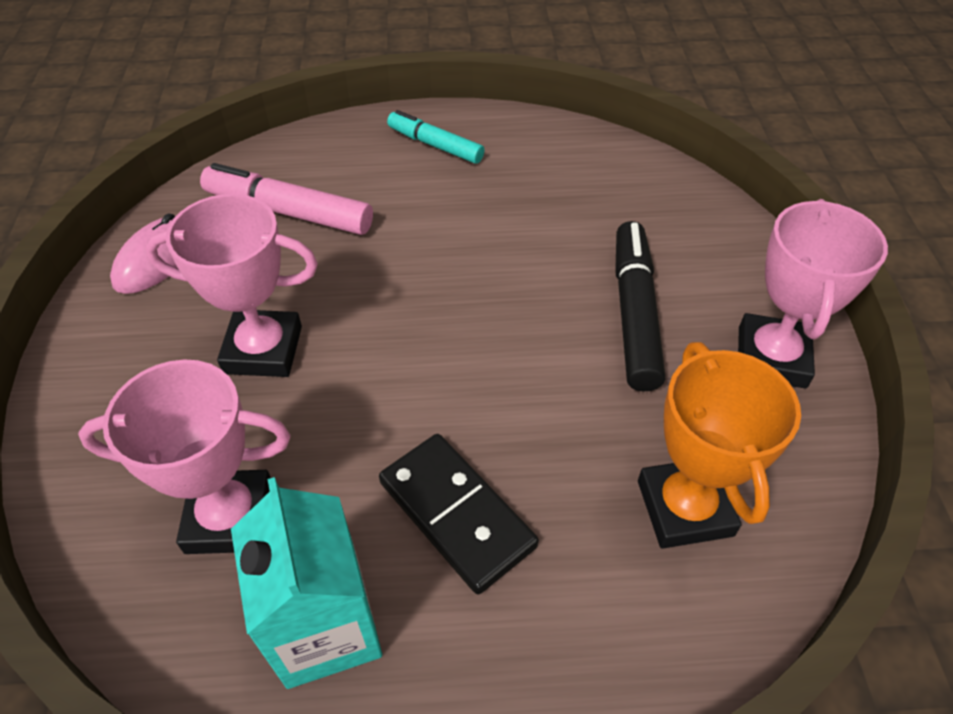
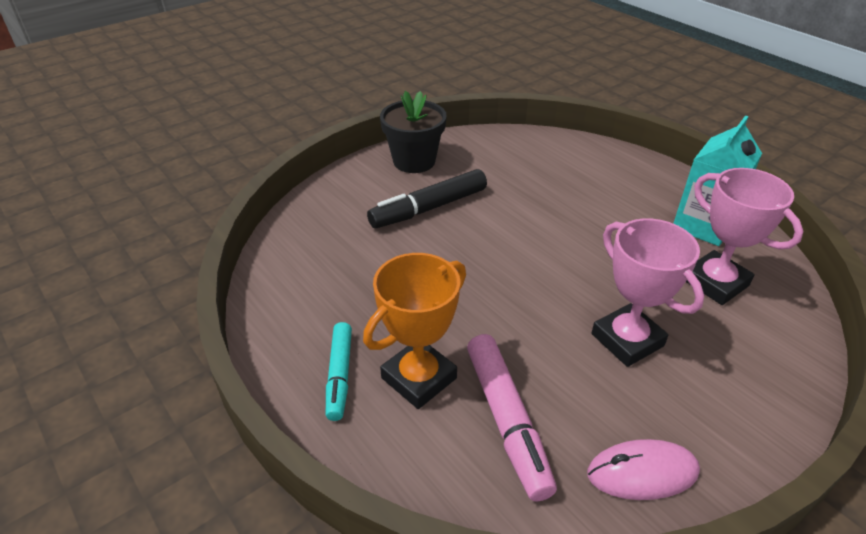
camera: 125 degrees left, 10 degrees down
black domino [379,434,539,594] -> none
orange trophy [638,342,801,549] -> orange trophy moved to [363,253,466,409]
pink trophy [738,199,888,389] -> black flower pot [380,91,447,173]

